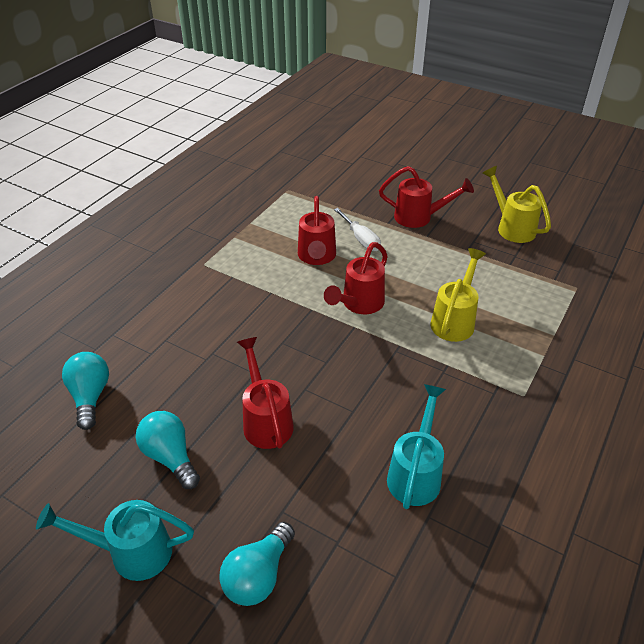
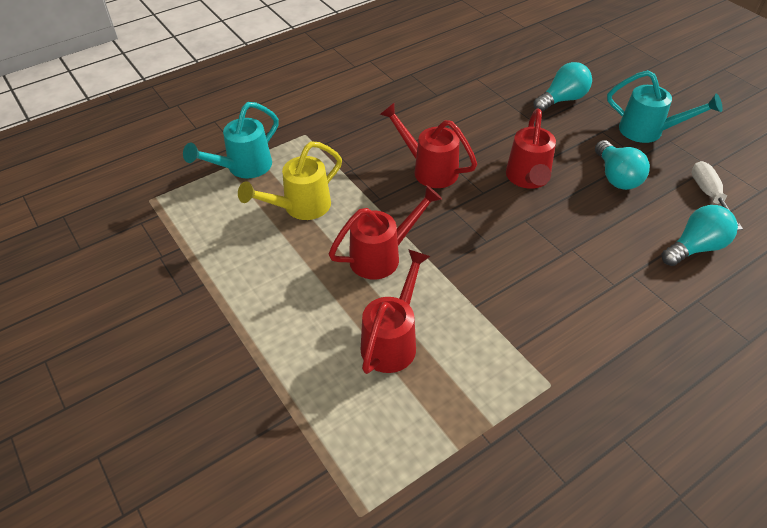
camera: 155 degrees left, 5 degrees up
turquoise light bulb [62,352,109,430] -> turquoise light bulb turned 135 degrees counterclockwise [662,205,738,266]
white screwdriver [334,208,381,251] -> white screwdriver moved to [692,161,743,230]
red watering can [379,166,474,228] -> red watering can moved to [379,103,477,188]
turquoise watering can [387,384,446,509] -> turquoise watering can moved to [183,102,279,178]
yellow watering can [483,166,551,243] -> none

